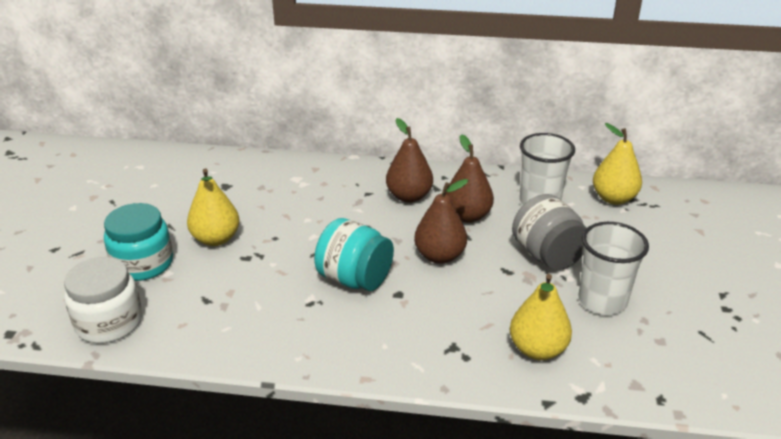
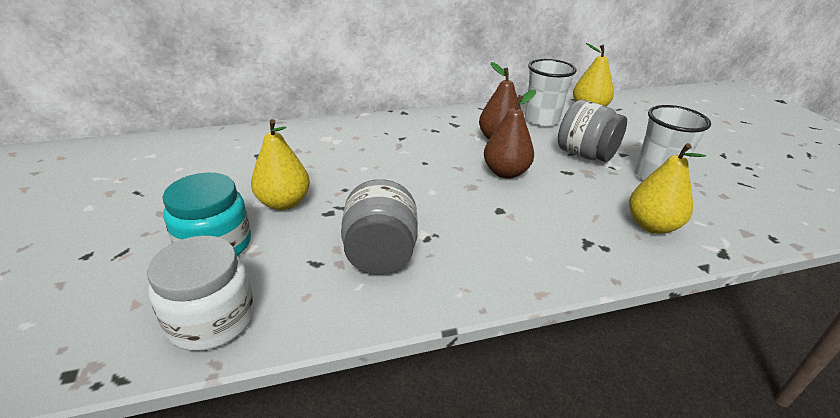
camera: 25 degrees left, 0 degrees up
turquoise jar [314,218,394,291] -> none
brown pear [386,118,433,203] -> none
none -> grey jar [341,179,418,274]

